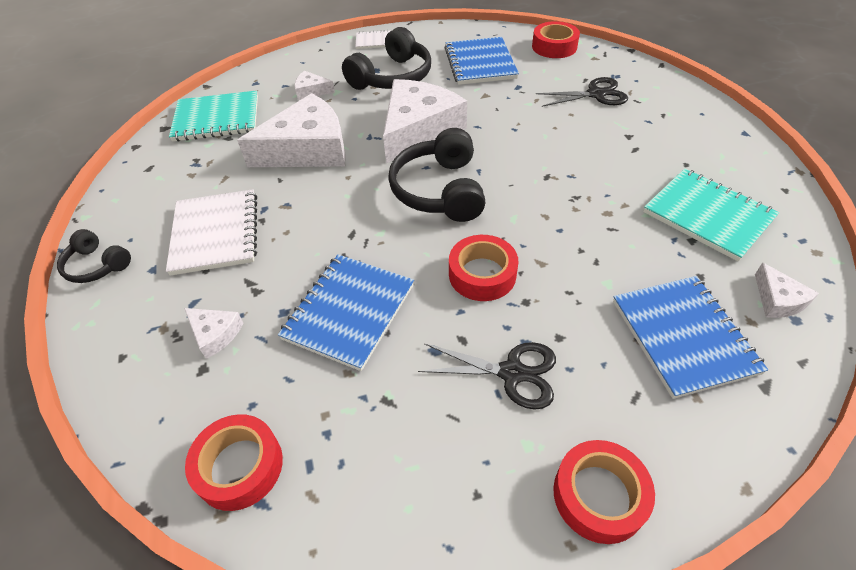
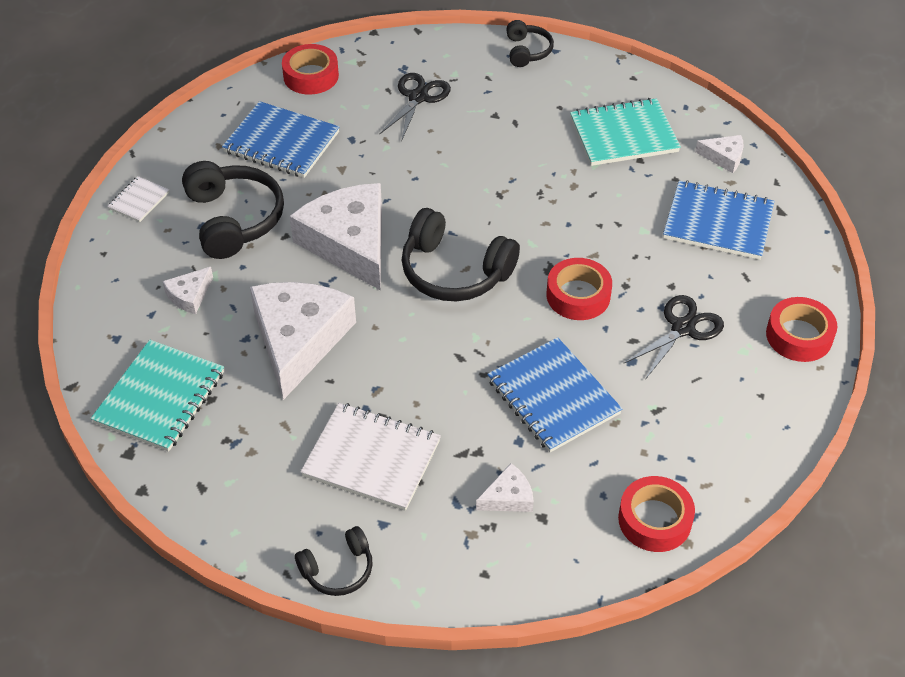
camera: 60 degrees left, 0 degrees up
none -> black headphones [506,20,554,67]

